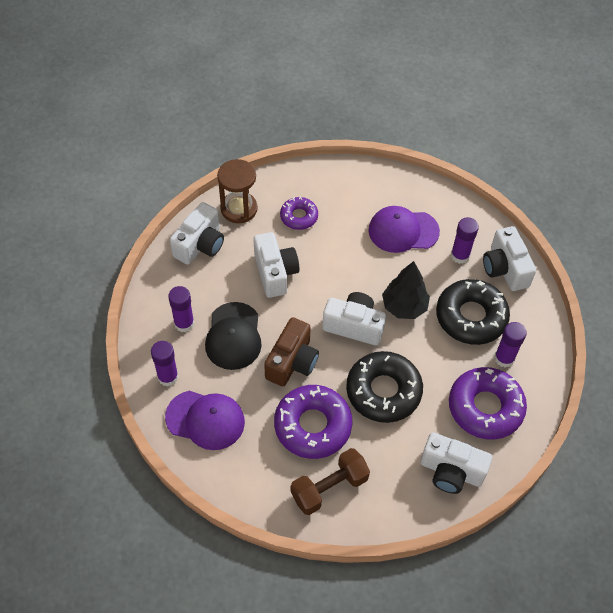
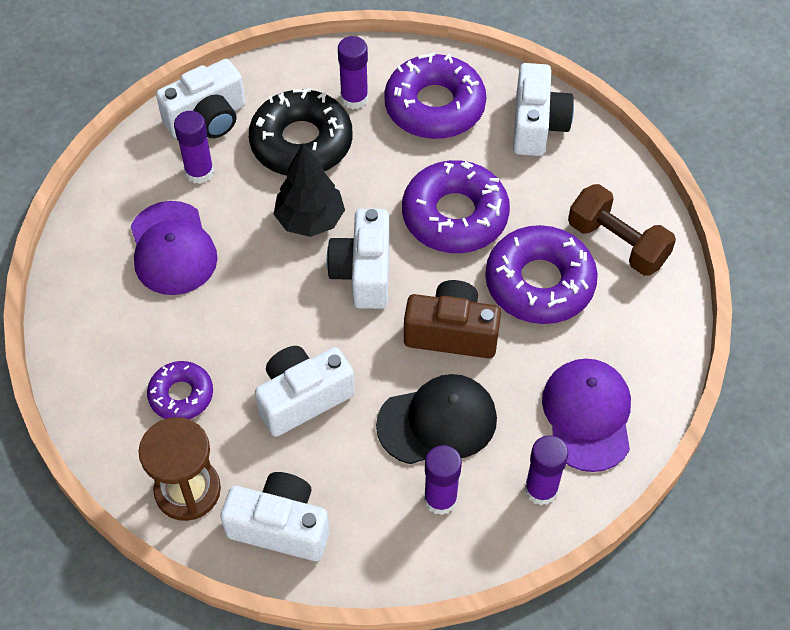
camera: 105 degrees left, 0 degrees up
black donut [346,351,423,423] -> purple donut [402,160,510,253]

